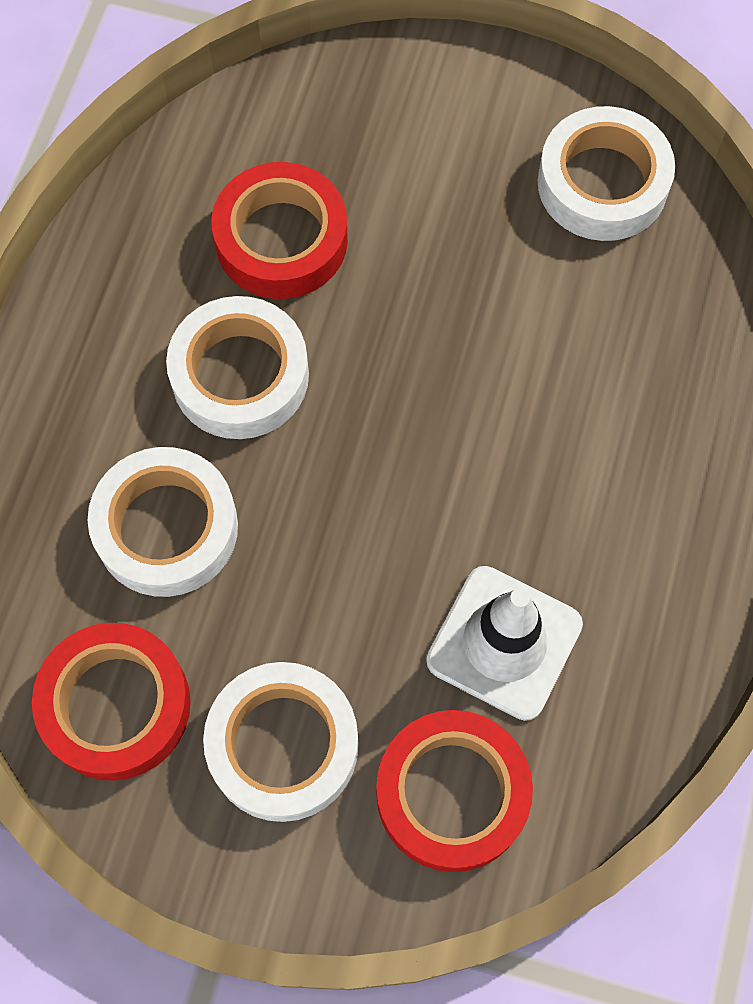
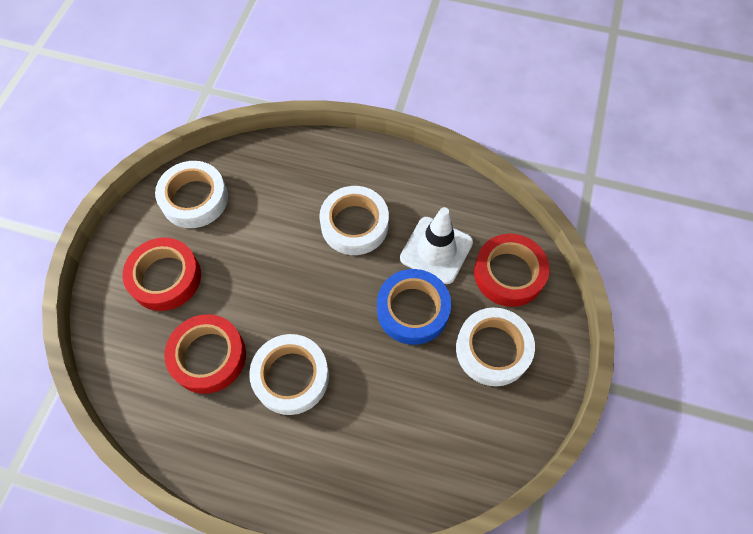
camera: 90 degrees left, 5 degrees down
red tape [32,623,191,781] -> red tape moved to [123,238,201,311]
white tape [88,447,238,597] -> white tape moved to [319,186,389,255]
none -> blue tape [377,269,451,345]

